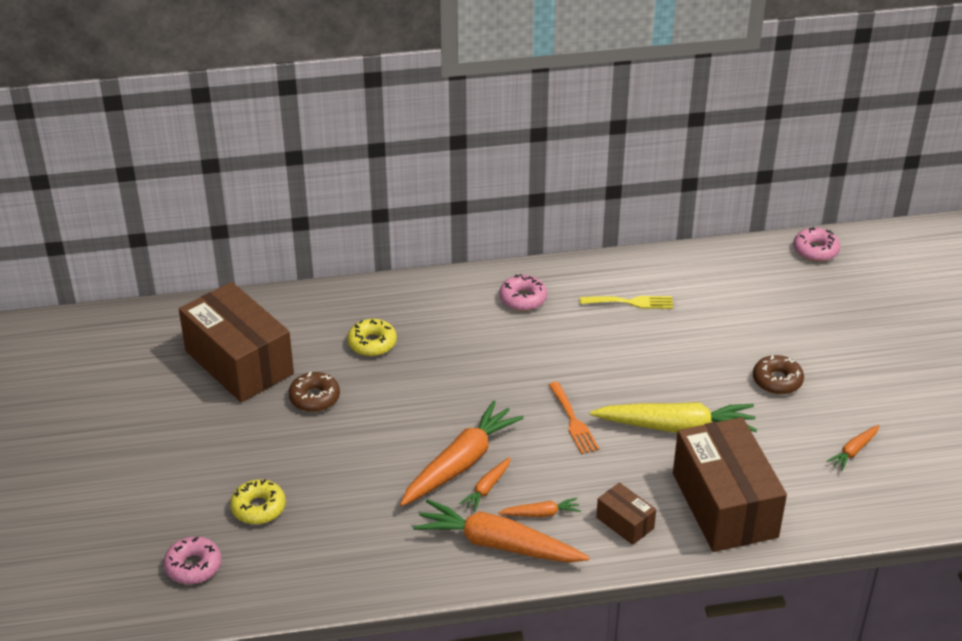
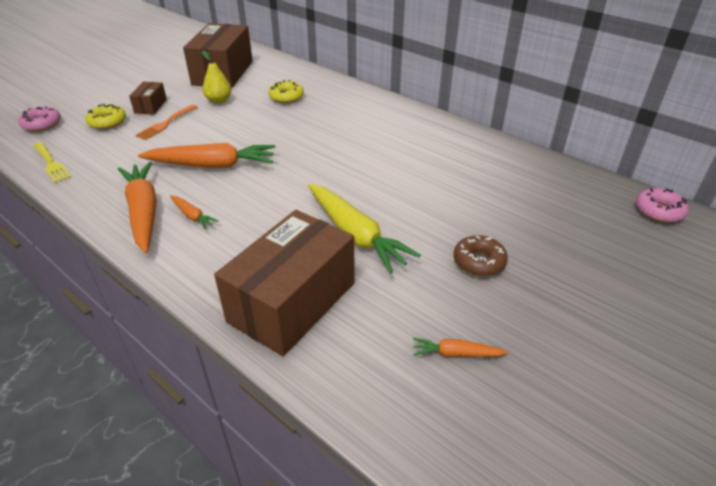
camera: 50 degrees right, 0 degrees up
brown donut [289,372,340,412] -> yellow pear [202,50,231,104]
orange carrot [459,457,511,511] -> none
pink donut [499,274,547,311] -> none
orange fork [549,382,599,454] -> orange fork moved to [136,105,197,140]
yellow fork [580,296,673,309] -> yellow fork moved to [34,142,71,183]
brown box [596,482,656,545] -> brown box moved to [129,82,167,115]

